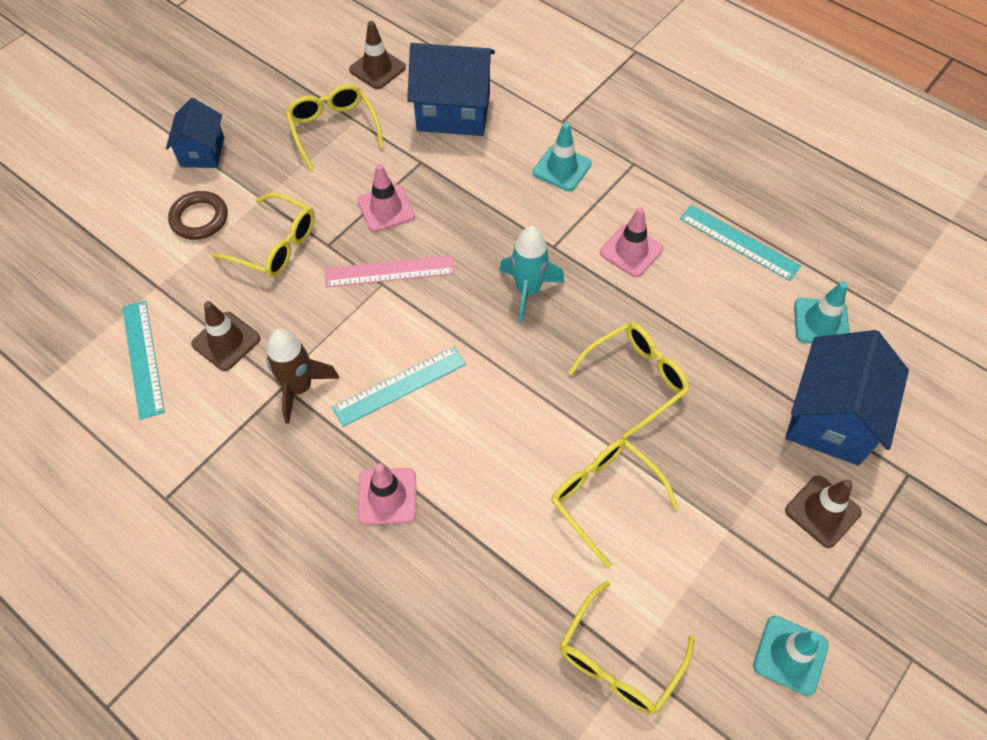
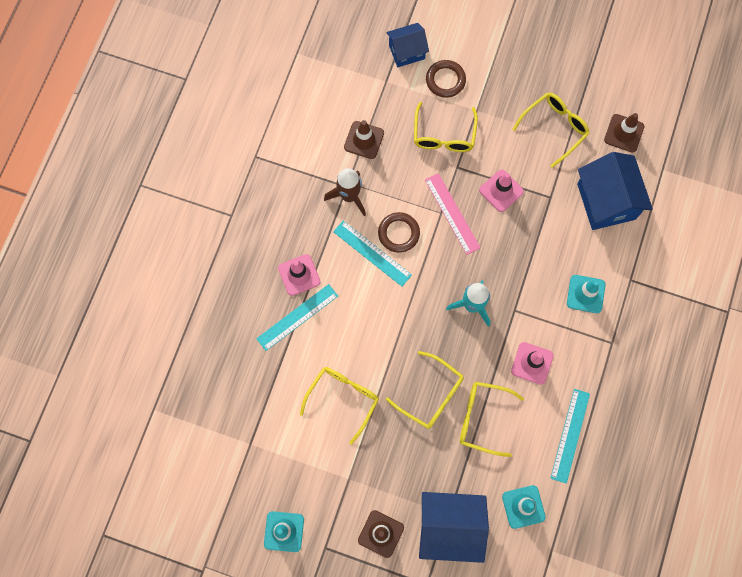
camera: 70 degrees right, 15 degrees up
turquoise ruler [122,301,165,420] -> turquoise ruler moved to [256,284,338,351]
blue house [166,98,224,168] -> blue house moved to [386,23,429,68]
yellow glasses [559,580,695,715] -> yellow glasses moved to [460,382,524,457]
none -> brown ring [378,212,420,253]

